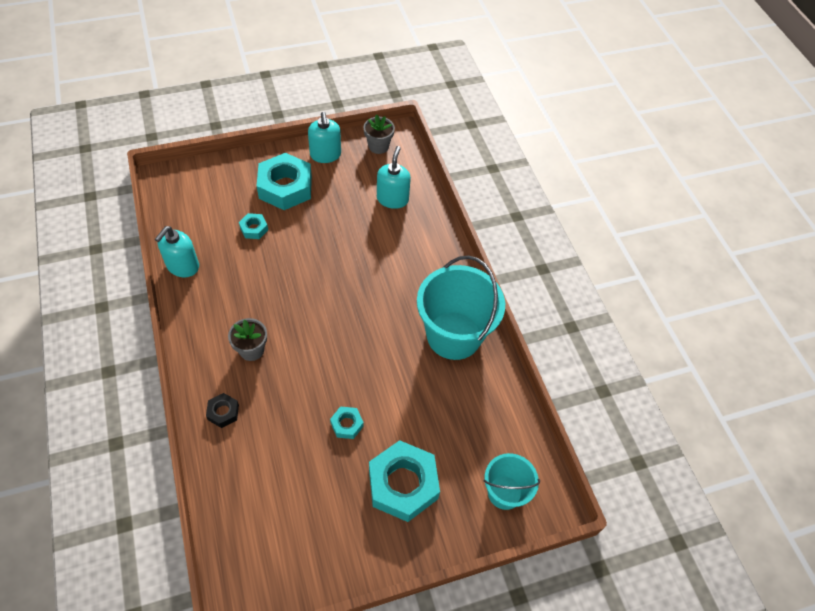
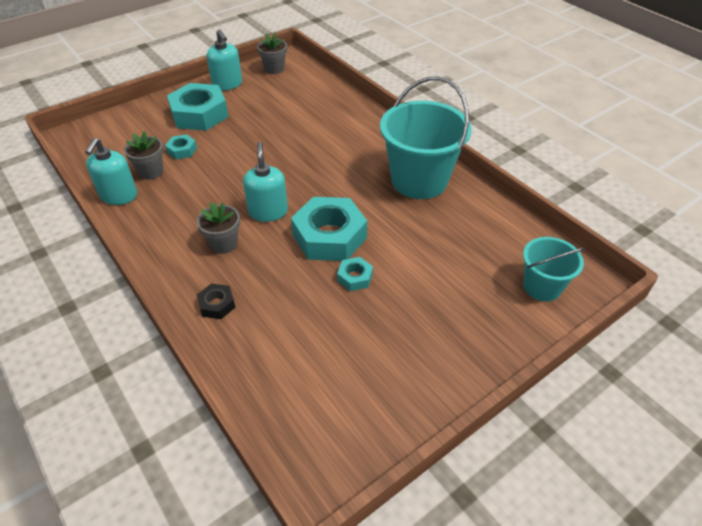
camera: 15 degrees left, 10 degrees down
turquoise nut [369,440,440,522] -> turquoise nut moved to [291,197,367,261]
turquoise soap dispenser [377,146,411,209] -> turquoise soap dispenser moved to [243,142,288,222]
none -> grey flower pot [124,131,163,179]

